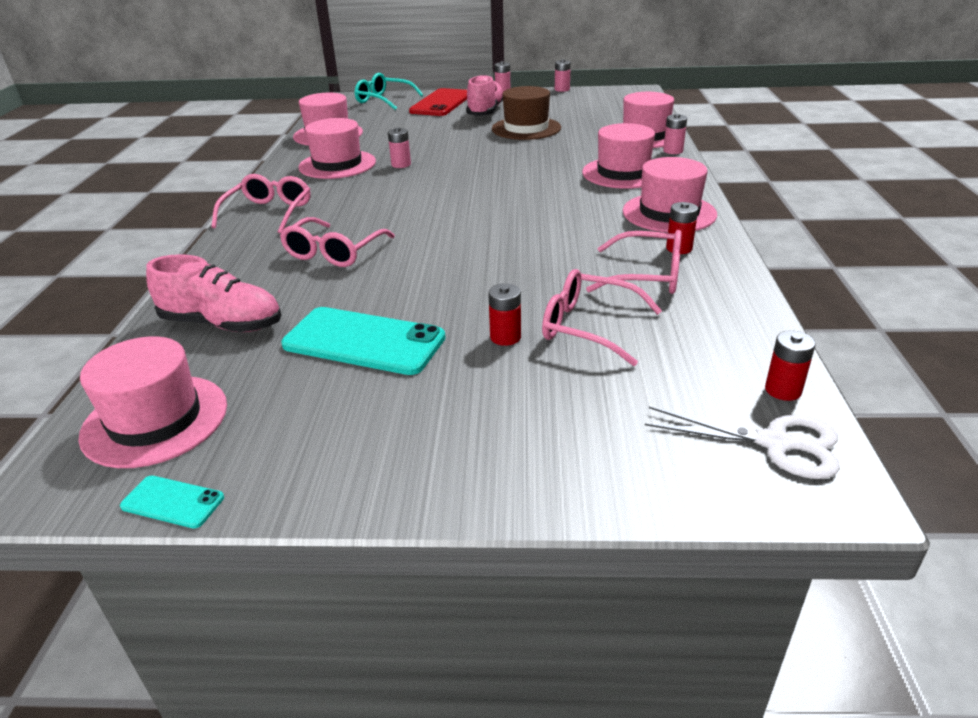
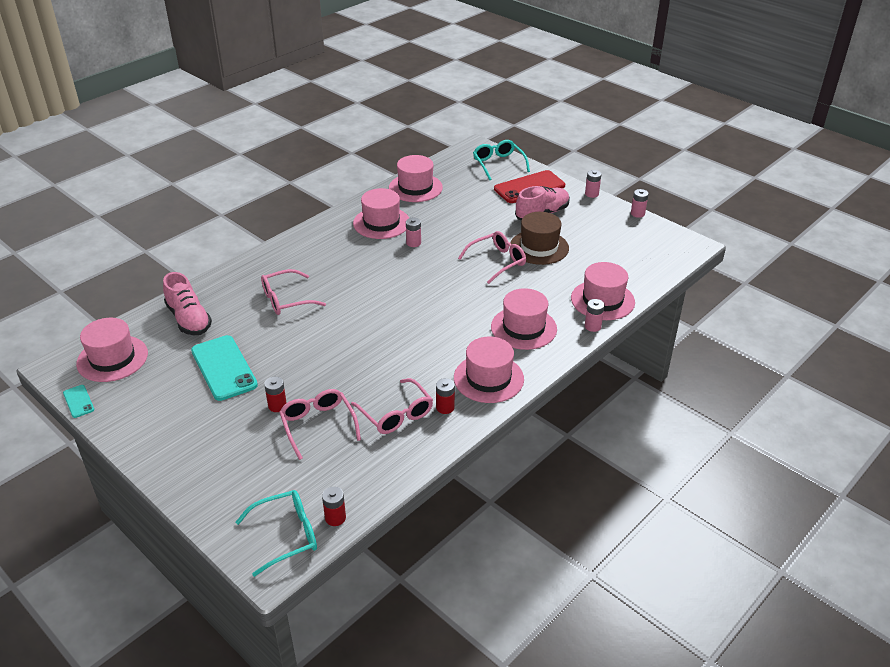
camera: 40 degrees right, 5 degrees up
pink glasses [211,174,311,234] -> pink glasses moved to [458,231,526,284]
white scissors [645,407,840,479] -> turquoise glasses [236,490,317,577]

